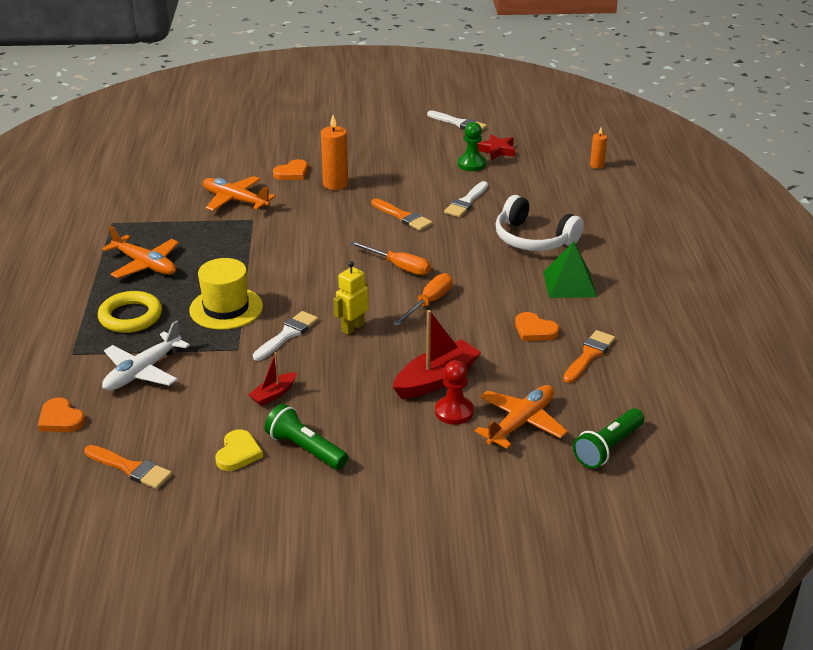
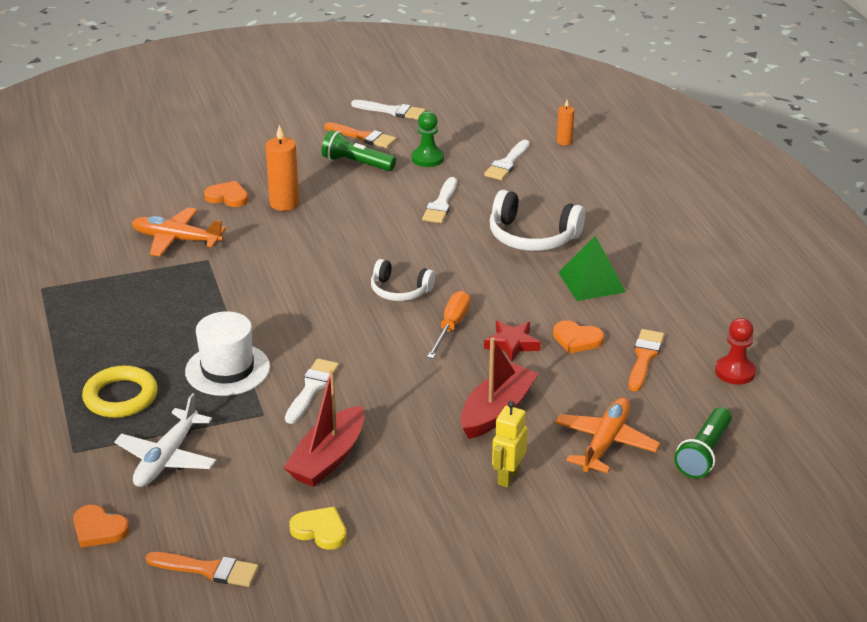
camera: 15 degrees left, 0 degrees up
orange plane [102,226,179,278] -> none
yellow hat [189,258,263,330] -> white hat [185,311,270,396]
yellow heart [215,429,263,471] -> yellow heart turned 60 degrees counterclockwise [289,507,347,550]
red boat [248,352,297,406] -> red boat [284,370,364,487], size x1.85
green flashlight [264,404,348,470] -> green flashlight moved to [322,130,396,171]
orange heart [273,159,308,180] -> orange heart turned 105 degrees counterclockwise [204,181,248,207]
yellow robot [333,261,369,335] -> yellow robot moved to [492,401,528,488]
orange screwdriver [350,241,431,275] -> white headphones [371,259,435,301]
orange brush [371,198,433,231] -> orange brush moved to [324,122,396,148]
red pawn [435,360,474,425] -> red pawn moved to [715,318,756,385]
red star [478,134,515,160] -> red star moved to [484,321,541,362]
none -> white brush [484,140,530,180]

